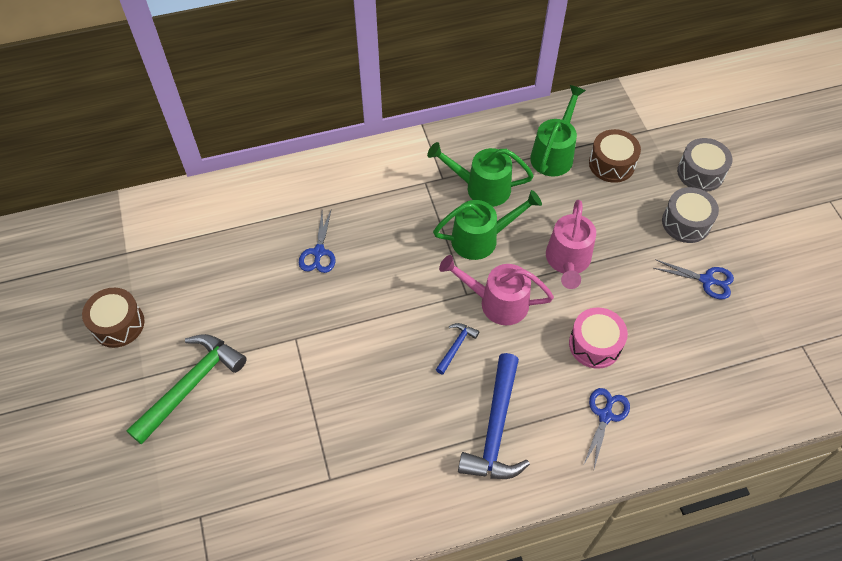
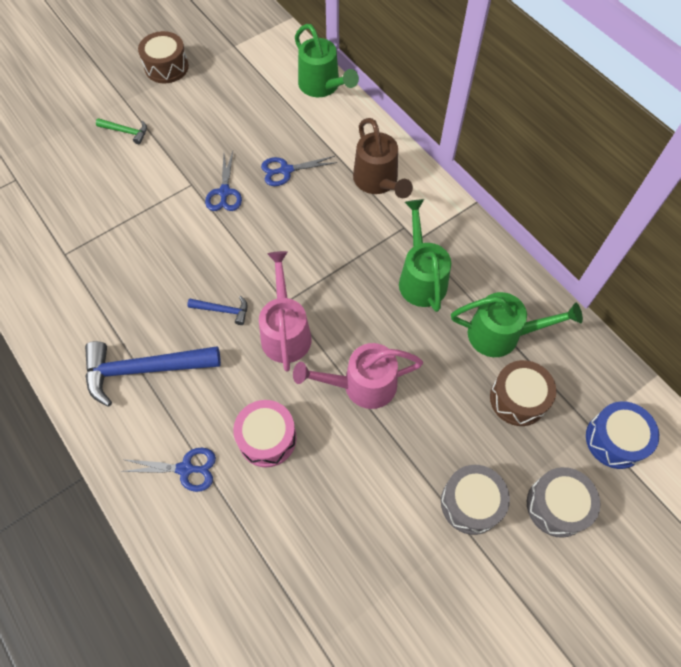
camera: 70 degrees right, 5 degrees up
green hammer [126,334,247,445] -> green hammer [96,118,147,144], size x0.47
green watering can [433,190,542,260] -> green watering can moved to [295,24,359,97]
blue scissors [653,259,734,300] -> blue scissors moved to [205,151,242,211]
none -> brown watering can [353,118,413,198]
none -> blue drum [586,401,659,469]

